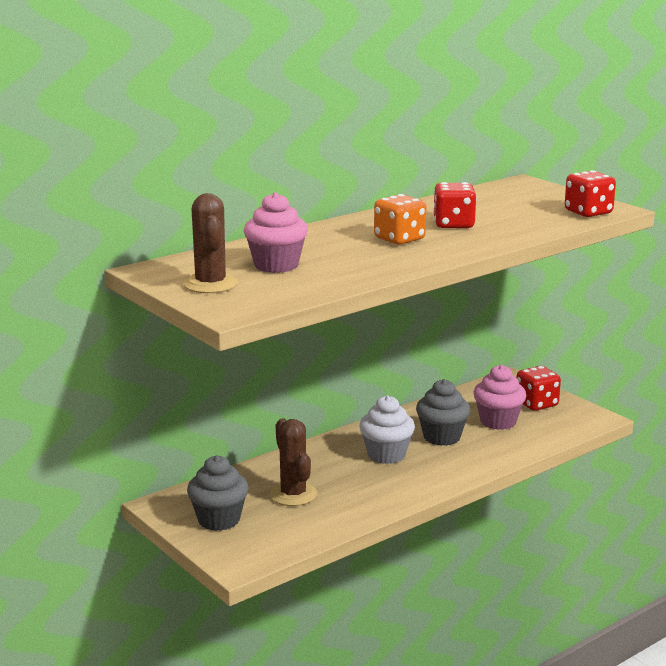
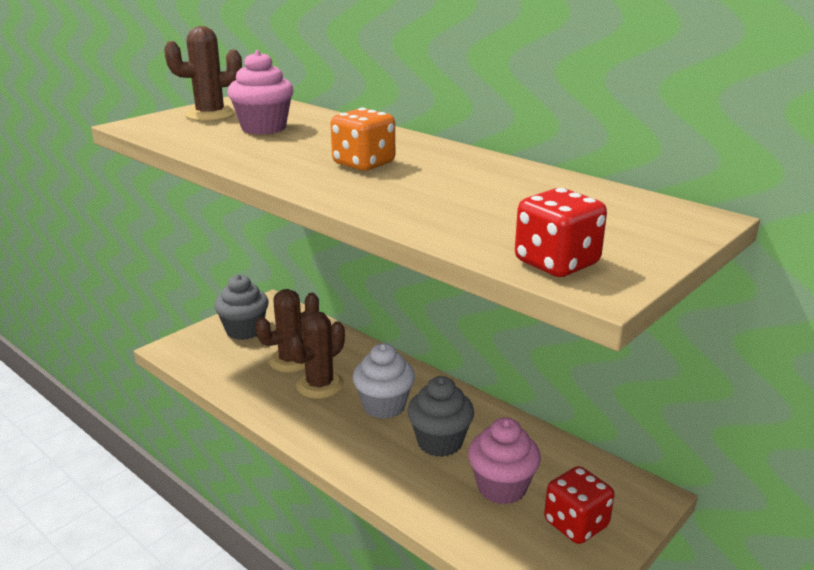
camera: 80 degrees right, 5 degrees up
red dice [433,182,477,228] -> none
none -> brown cactus [288,311,345,399]

